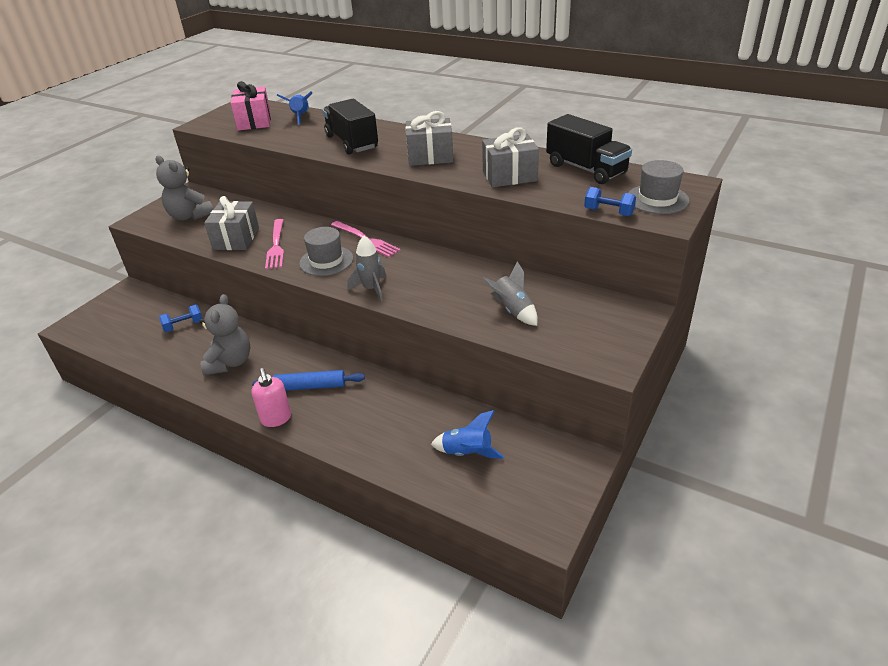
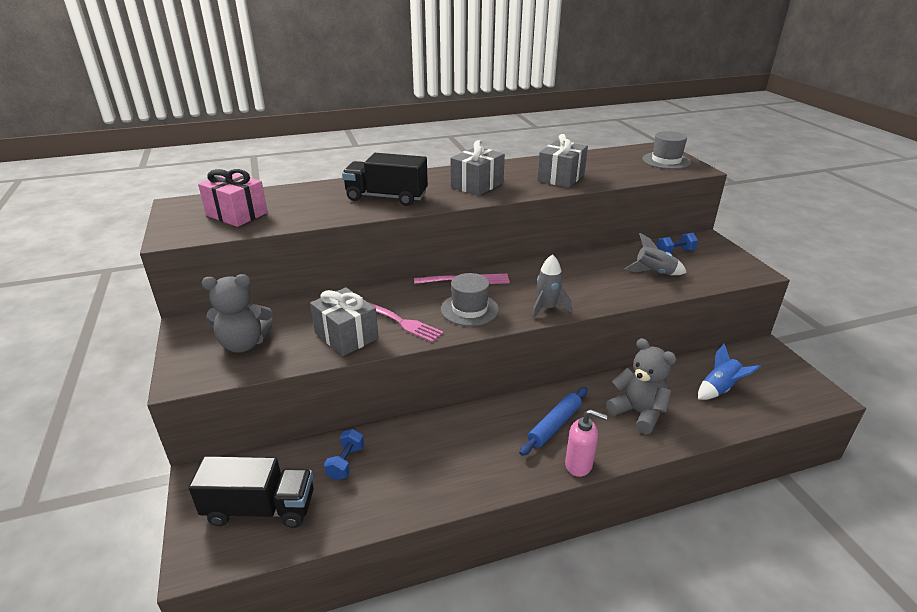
camera: 50 degrees left, 5 degrees down
grey teddy bear [200,294,251,375] -> grey teddy bear moved to [606,338,676,434]
blue rocket [277,91,312,125] -> none
black truck [546,114,632,184] -> black truck moved to [188,456,314,528]
blue dumbbell [584,187,636,216] -> blue dumbbell moved to [657,233,698,254]

